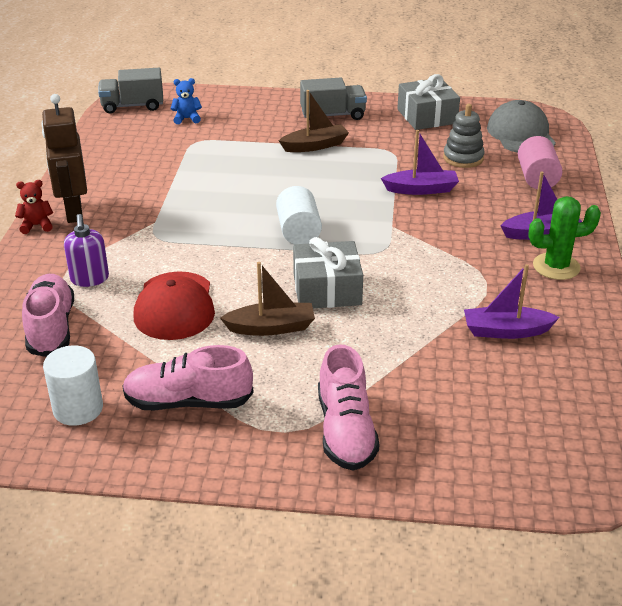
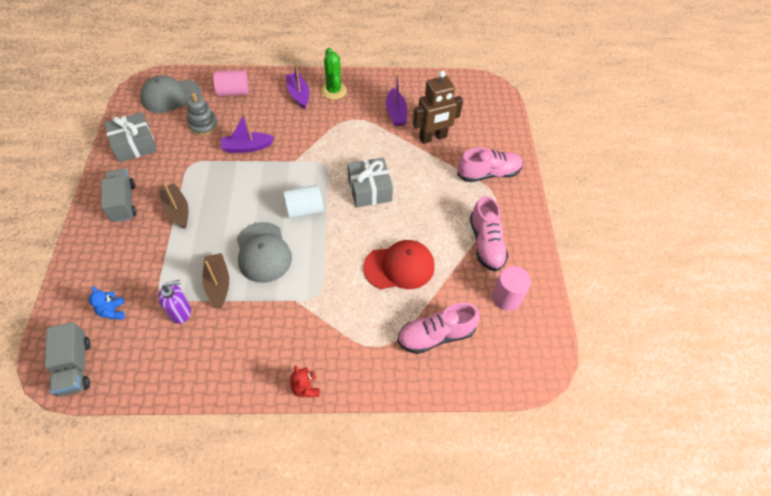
camera: 100 degrees left, 20 degrees up
brown robot [42,94,87,223] -> brown robot moved to [413,70,463,144]
white cylinder [43,345,103,426] -> pink cylinder [492,266,531,311]
purple soap dispenser [64,214,109,287] -> purple soap dispenser moved to [158,280,191,324]
brown boat [220,262,315,336] -> brown boat moved to [202,253,229,308]
purple boat [381,130,459,195] -> purple boat turned 90 degrees counterclockwise [221,112,275,153]
none -> grey cap [237,222,292,283]

